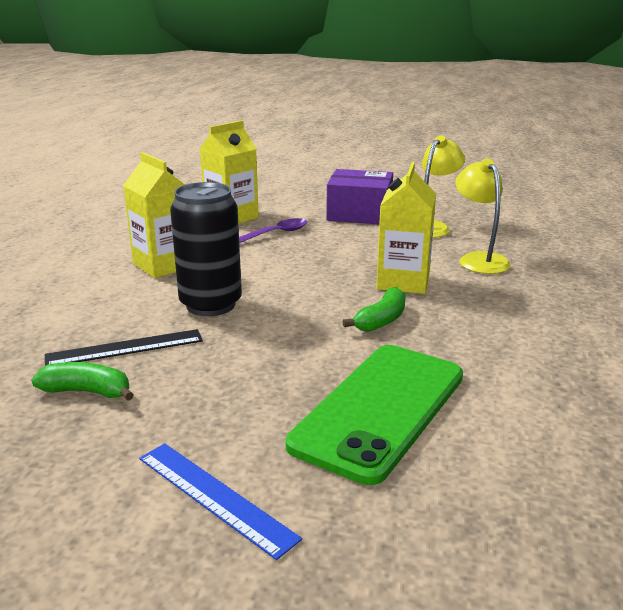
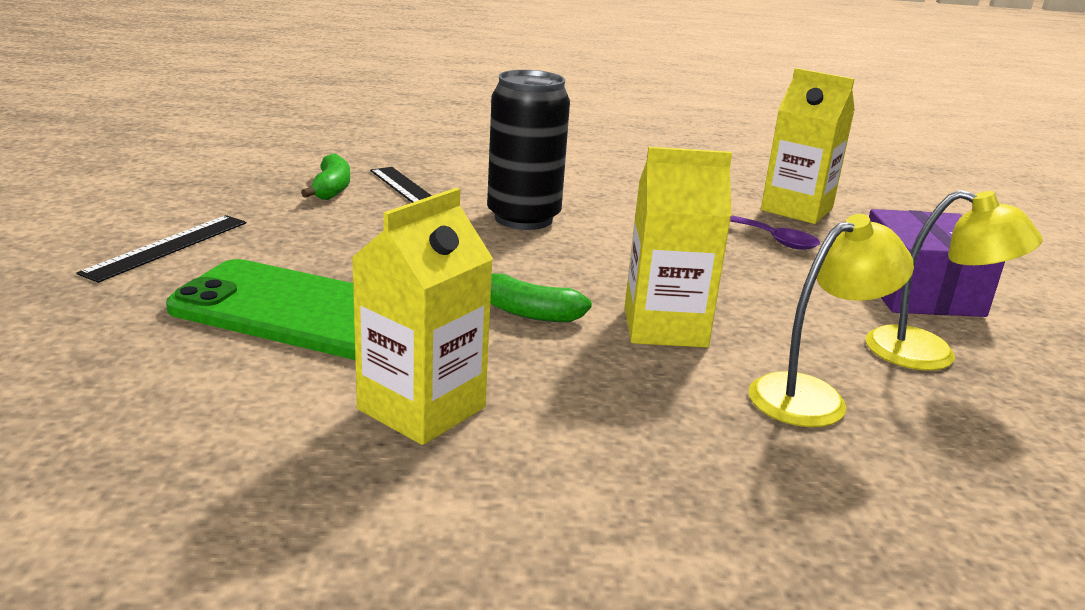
camera: 75 degrees right, 0 degrees up
yellow carton [123,152,185,278] -> yellow carton moved to [352,188,493,445]
blue ruler [139,443,302,560] -> black ruler [76,215,246,283]

